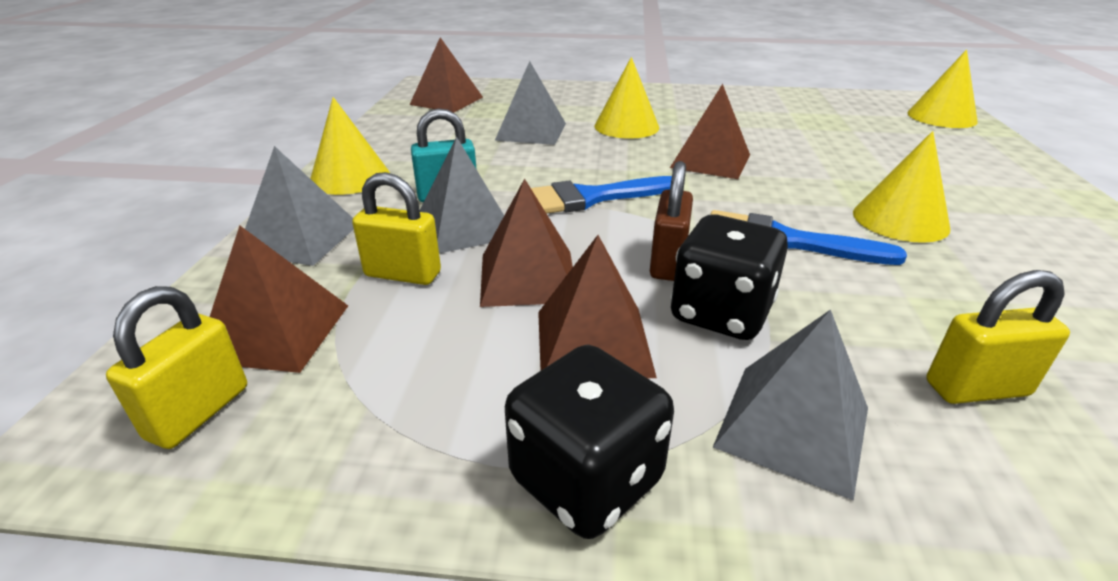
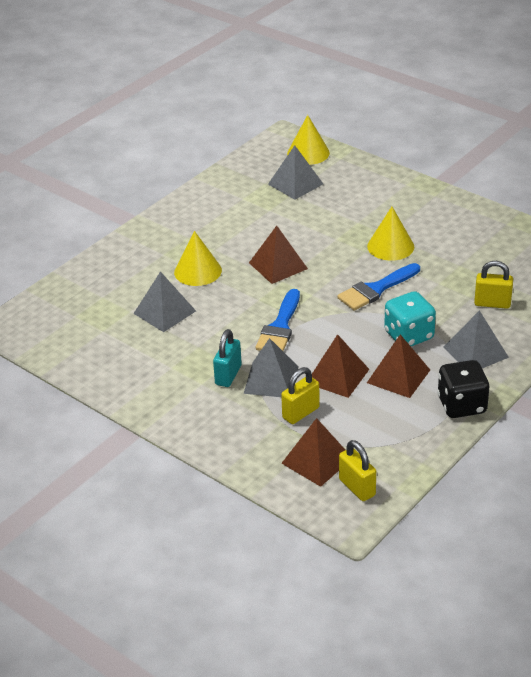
camera: 55 degrees left, 5 degrees up
grey pyramid [245,146,354,266] -> grey pyramid moved to [268,145,323,200]
yellow cone [310,97,390,195] -> none
brown pyramid [409,37,483,113] -> none
brown padlock [650,161,693,281] -> none
black dice [670,214,788,340] -> turquoise dice [384,291,436,346]
yellow padlock [926,270,1070,404] -> yellow padlock turned 75 degrees clockwise [474,261,513,309]

